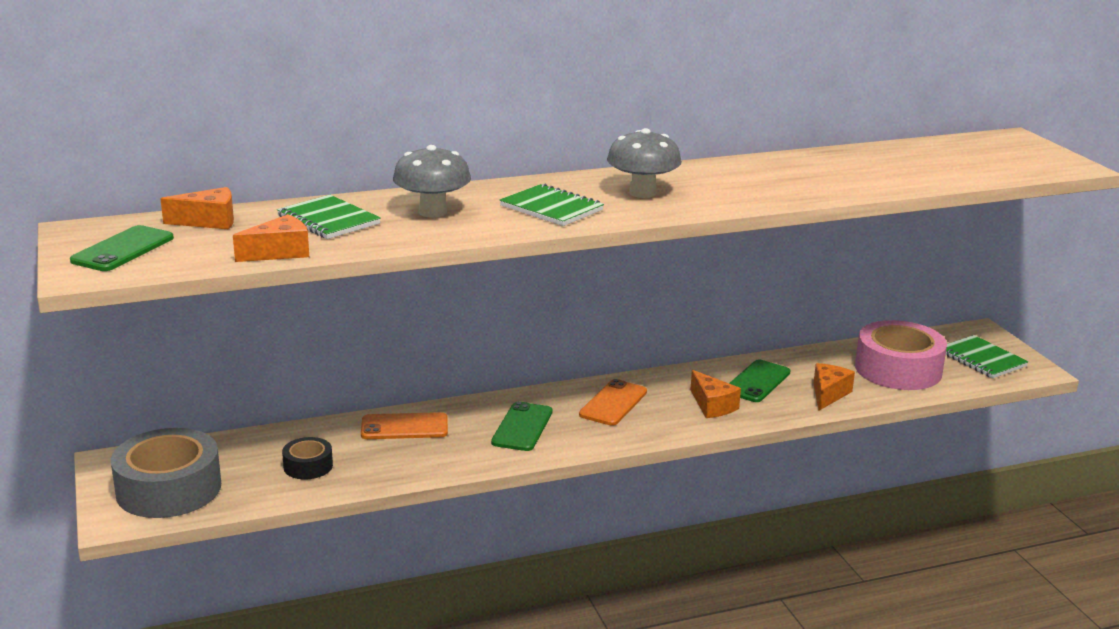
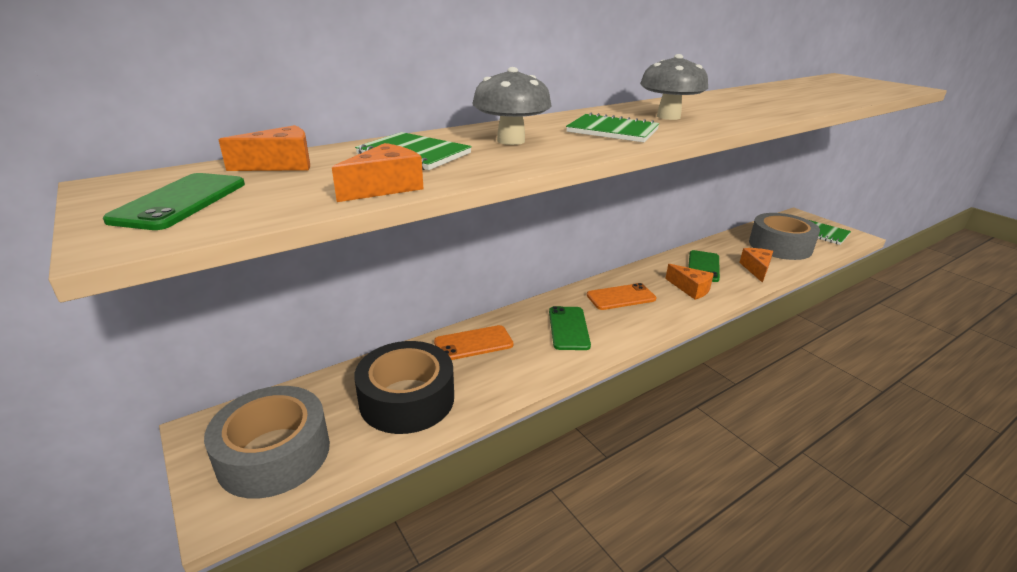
camera: 15 degrees left, 5 degrees up
black tape [282,437,333,479] -> black tape [354,341,454,434], size x2.03
orange phone [579,379,647,426] -> orange phone turned 60 degrees clockwise [587,283,656,310]
pink tape [855,320,947,390] -> grey tape [749,213,820,260]

